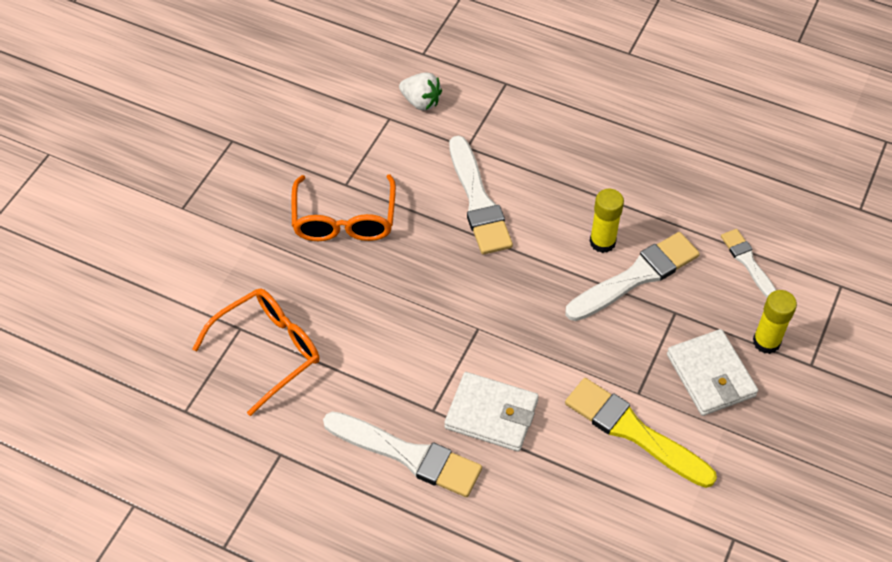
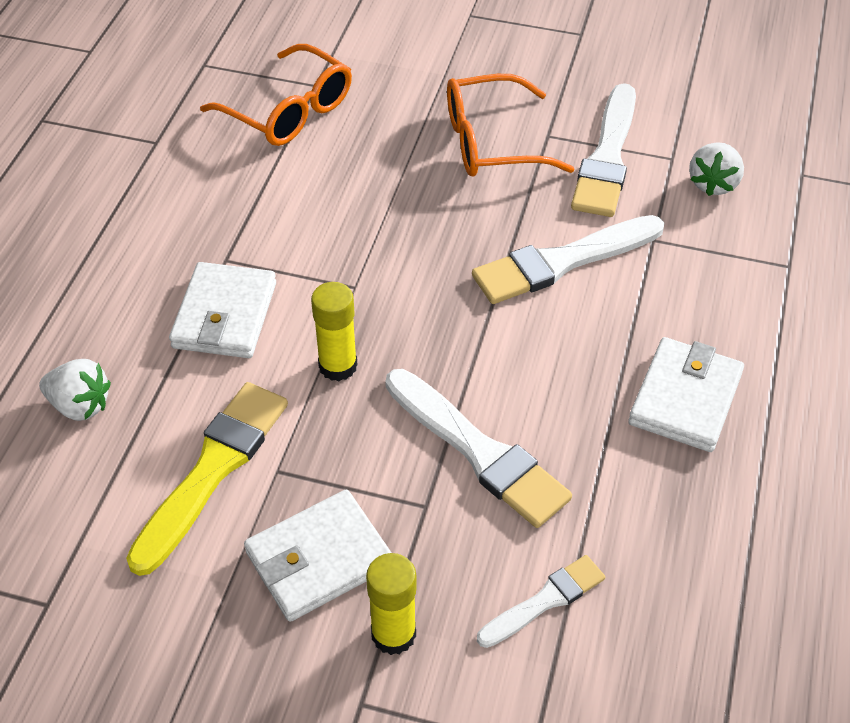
camera: 80 degrees right, 5 degrees down
white brush [323,411,482,497] -> white brush moved to [571,83,636,217]
yellow glue stick [590,189,624,253] -> yellow glue stick moved to [311,282,357,381]
none -> white strawberry [39,359,111,421]
none -> white wallet [628,337,744,452]

